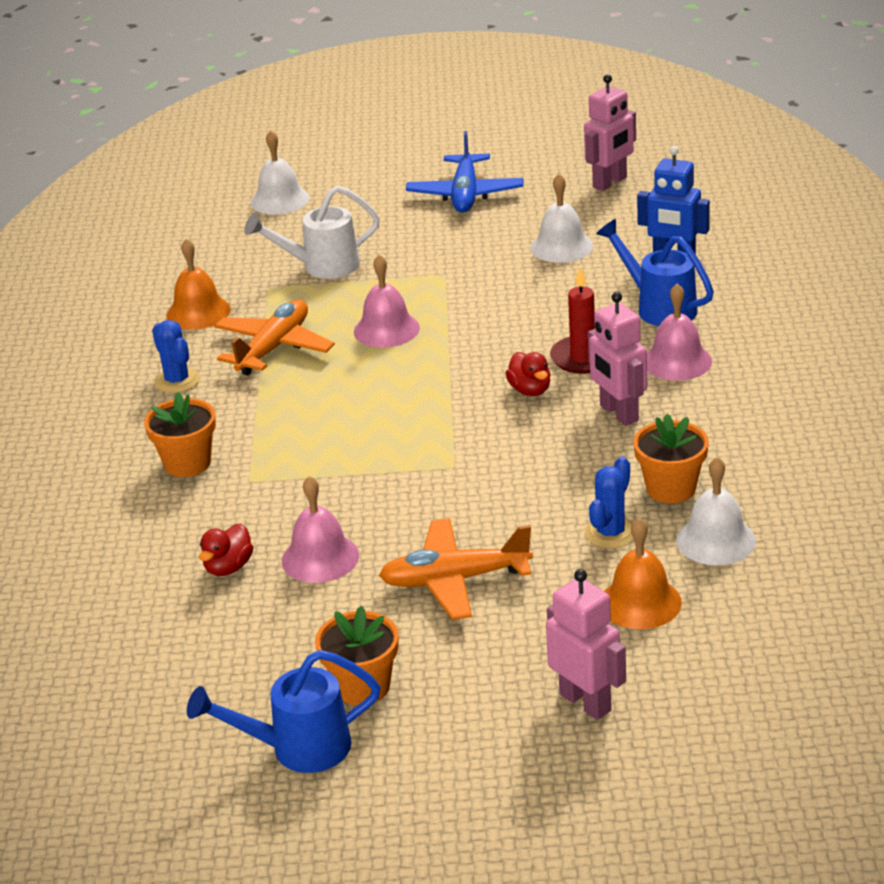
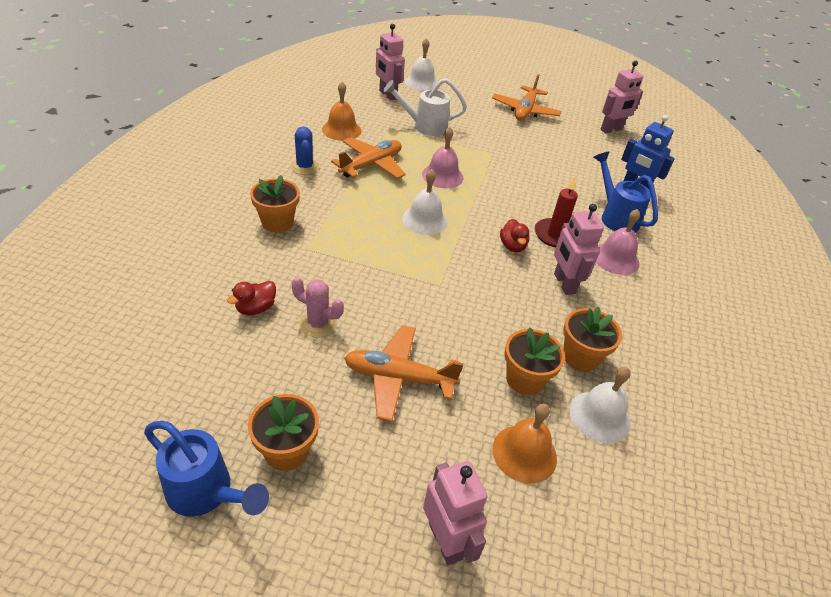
camera: 10 degrees right, 10 degrees up
blue watering can [187,650,381,773] -> blue watering can turned 150 degrees counterclockwise [144,421,269,517]
pink bell [282,476,359,583] -> pink cactus [291,277,344,338]
blue plane [406,131,524,213] -> orange plane [492,74,562,121]
white bell [531,174,593,263] -> white bell moved to [402,169,448,235]
blue cactus [585,456,634,549] -> orange flower pot [504,327,565,395]
none -> pink robot [376,24,405,101]

